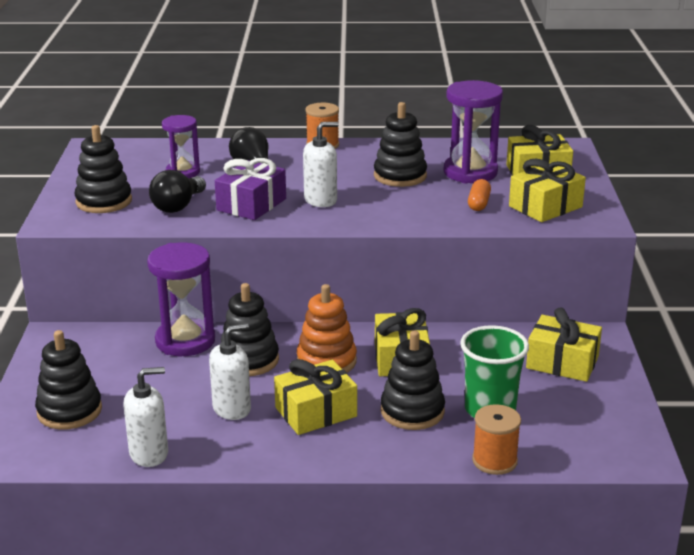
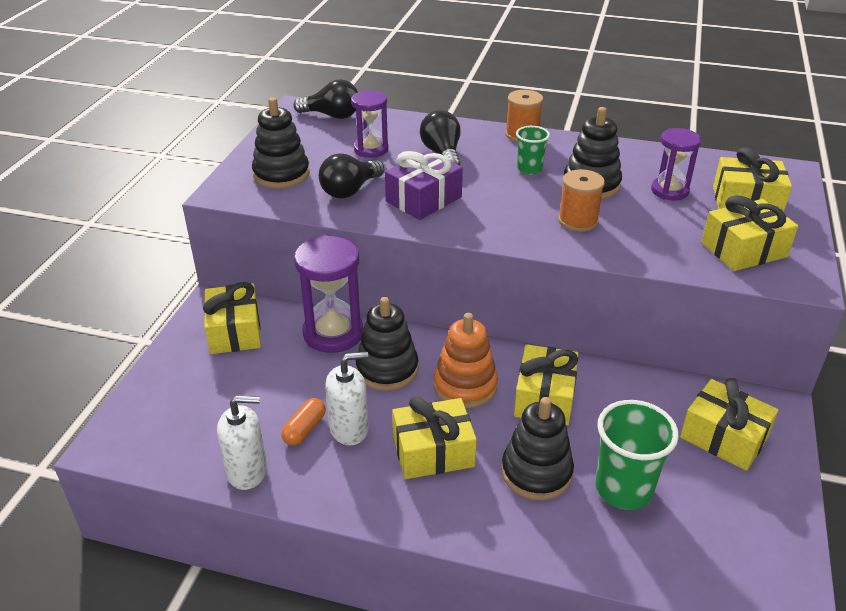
camera: 15 degrees right, 10 degrees up
black stacking toy [35,330,102,430] -> none
white soap dispenser [303,122,338,207] -> none
purple hourglass [444,80,503,183] -> purple hourglass [651,128,701,200], size x0.63
orange capsule [468,179,491,211] -> orange capsule moved to [281,398,326,446]
orange spool [472,404,521,475] -> orange spool moved to [558,169,605,232]
none -> yellow gift [203,282,261,354]
none -> black light bulb [293,79,358,119]
none -> green cup [516,126,550,175]

